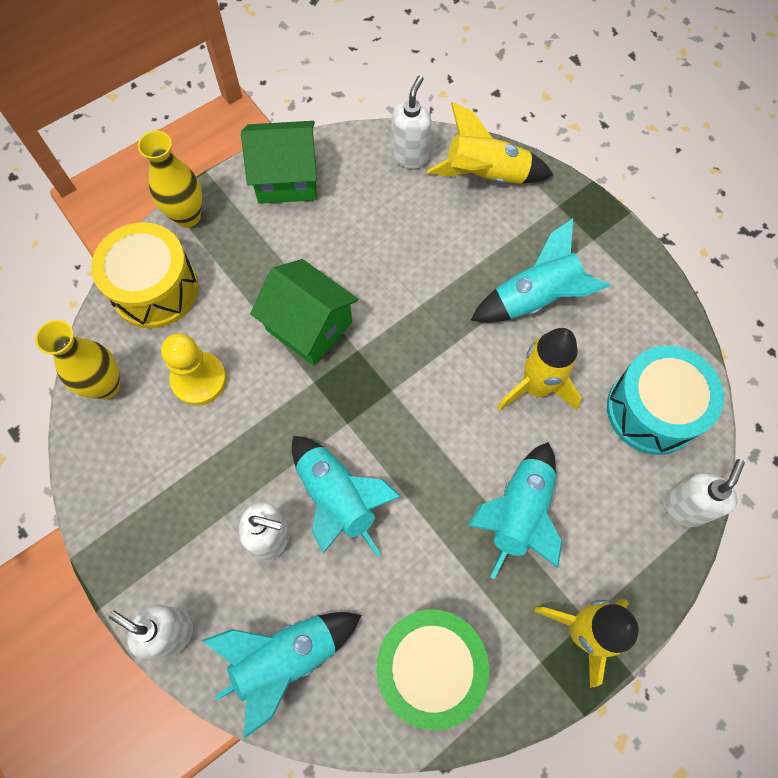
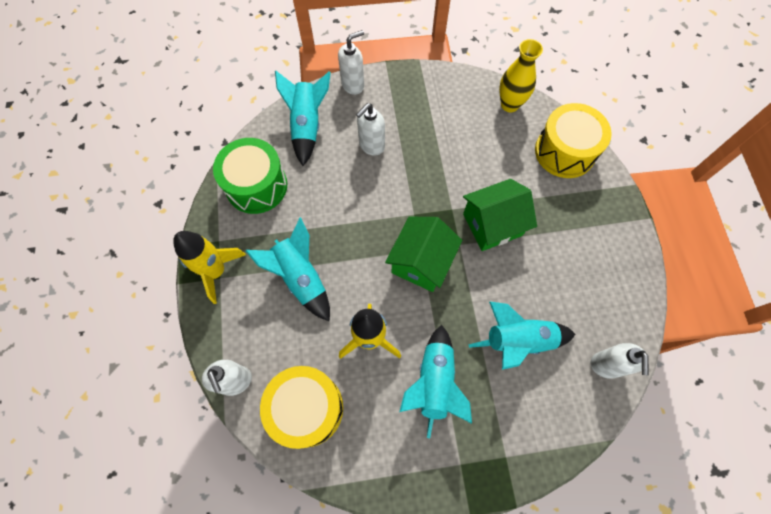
camera: 120 degrees right, 0 degrees up
yellow vase [138,131,202,228] -> none
yellow pawn [161,333,227,406] -> none
green house [241,121,317,204] -> green house moved to [385,216,462,292]
turquoise rocket [292,436,402,557] -> turquoise rocket moved to [468,301,575,370]
white soap dispenser [391,75,432,169] -> white soap dispenser turned 45 degrees clockwise [591,343,649,379]
yellow rocket [427,102,553,184] -> none
turquoise drum [607,345,724,455] -> yellow drum [260,366,343,449]

